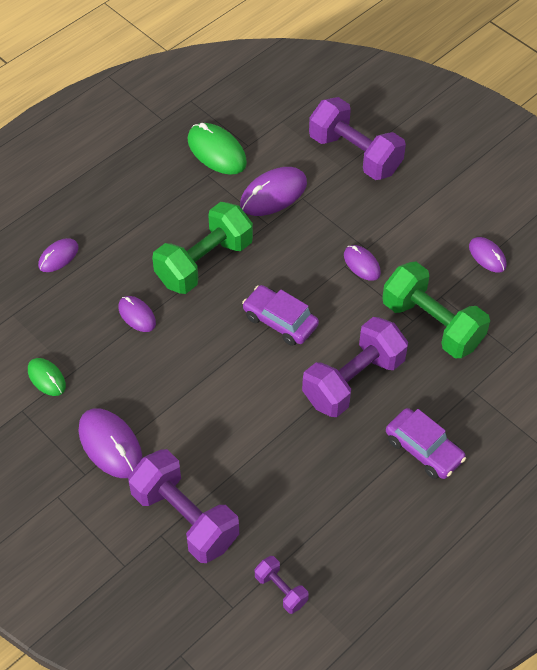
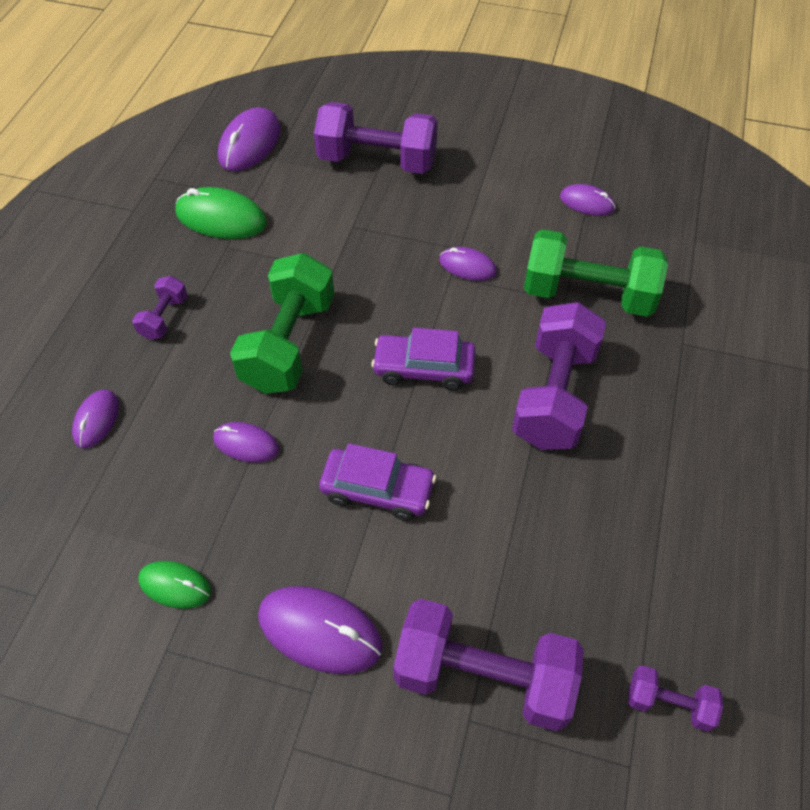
camera: 30 degrees left, 0 degrees up
purple mouse [240,167,307,216] -> purple mouse moved to [218,107,281,171]
purple car [386,408,466,479] -> purple car moved to [319,443,436,521]
none -> purple dumbbell [132,276,188,340]

